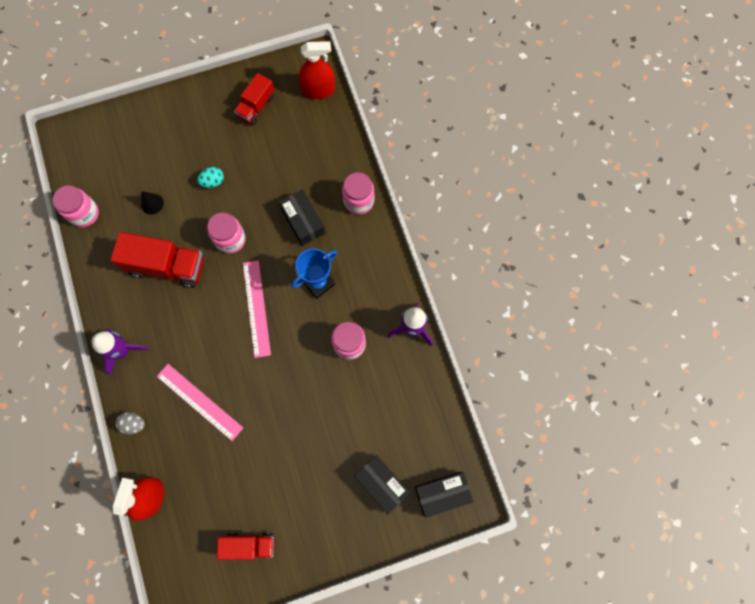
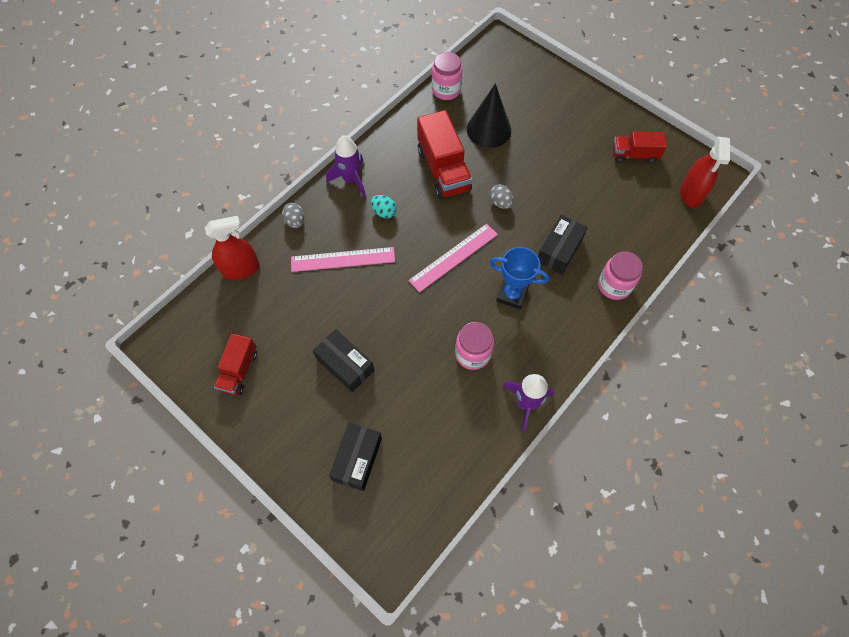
camera: 60 degrees right, 10 degrees down
black cone [141,191,164,215] -> black cone [467,83,511,148], size x2.01
pink ruler [156,364,243,441] -> pink ruler turned 75 degrees clockwise [291,247,395,272]
turquoise egg [197,167,224,188] -> turquoise egg moved to [371,195,397,218]
pink jar [207,213,246,254] -> grey egg [490,184,513,209]
red truck [217,532,275,560] -> red truck turned 45 degrees clockwise [214,333,257,395]
red spray bottle [299,41,335,99] -> red spray bottle turned 45 degrees clockwise [680,137,730,208]
black box [415,472,473,518] -> black box moved to [313,329,374,392]

